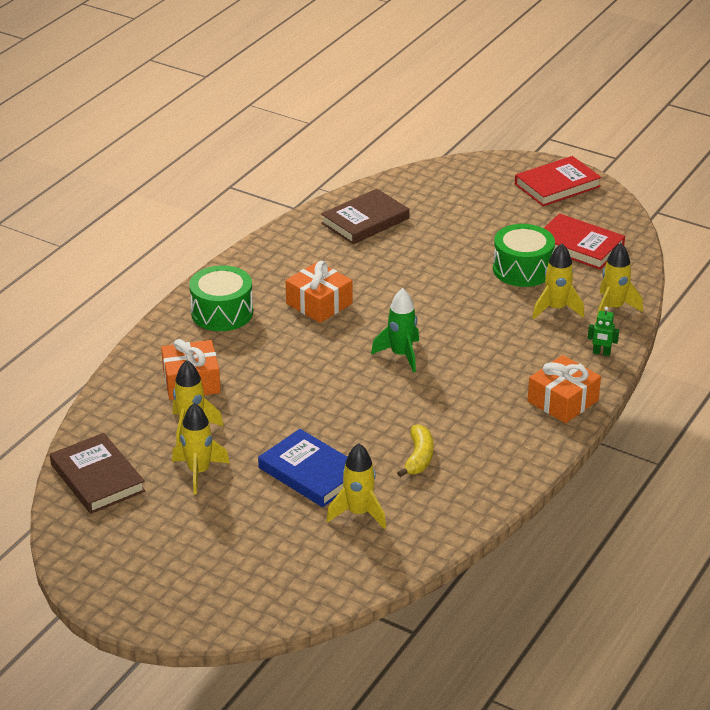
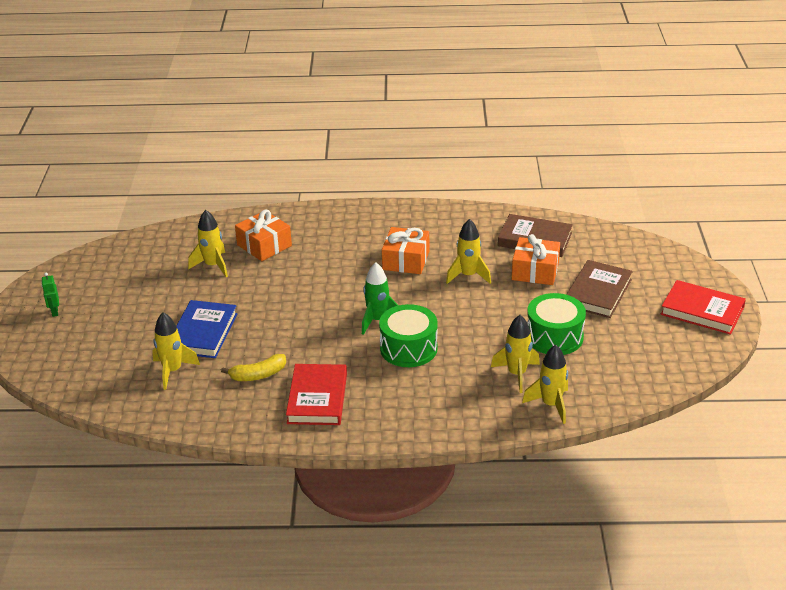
camera: 60 degrees right, 0 degrees up
brown book [50,433,146,514] -> brown book moved to [566,260,633,318]
yellow rocket [172,403,230,494] -> yellow rocket moved to [446,219,491,284]
green drum [189,265,253,331] -> green drum moved to [379,304,438,367]
orange gift [527,355,601,423] -> orange gift moved to [512,234,560,285]
red book [544,213,625,270] -> red book moved to [286,364,347,425]
green robot [588,307,619,356] -> green robot moved to [41,272,59,317]

